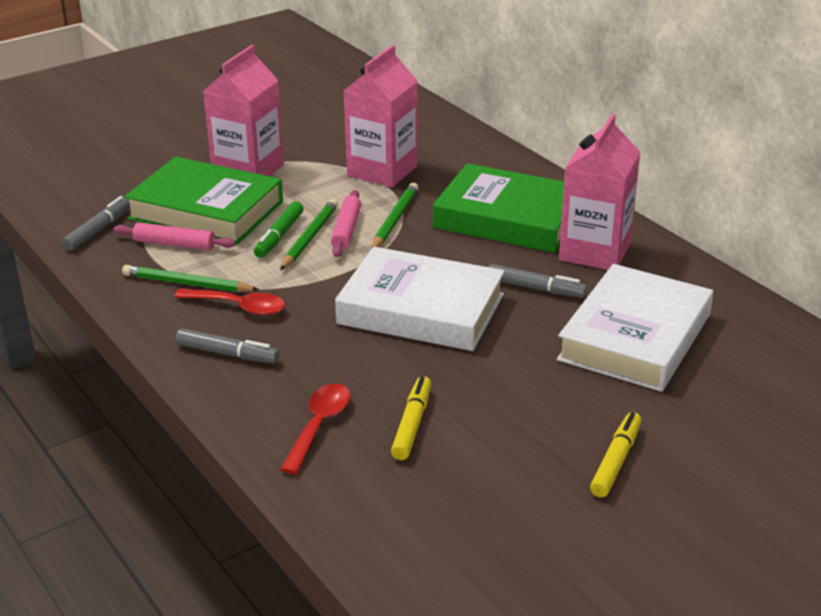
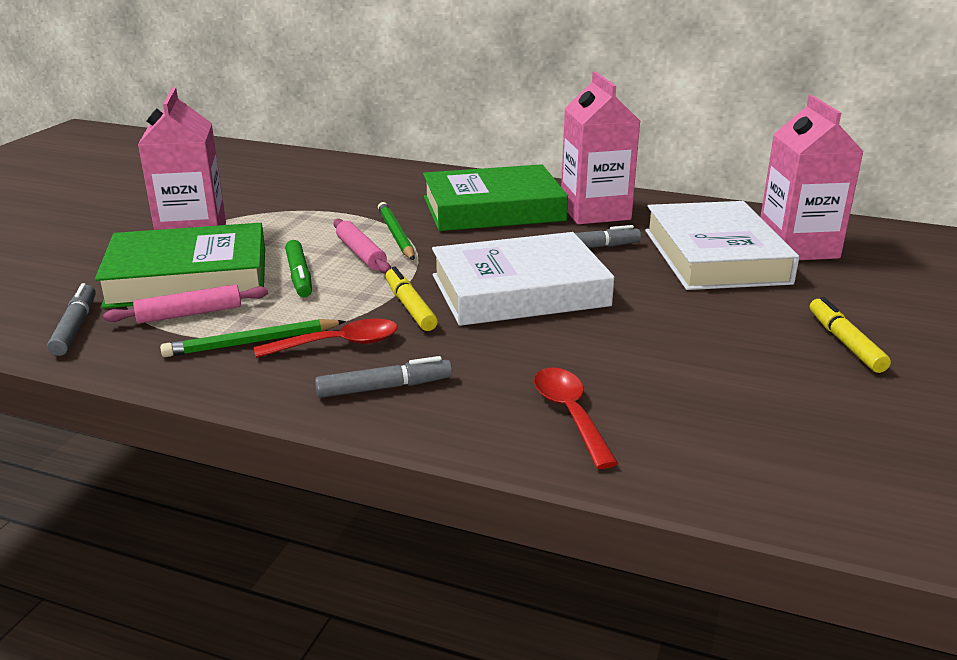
camera: 35 degrees left, 5 degrees down
green pencil [280,199,338,270] -> none
pink carton [343,45,418,187] -> pink carton moved to [760,95,864,260]
yellow marker [391,376,431,460] -> yellow marker moved to [385,266,438,331]

